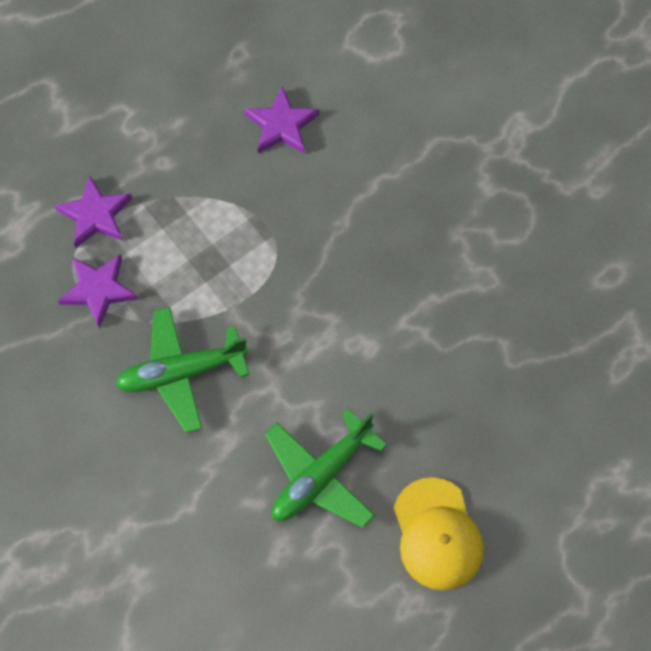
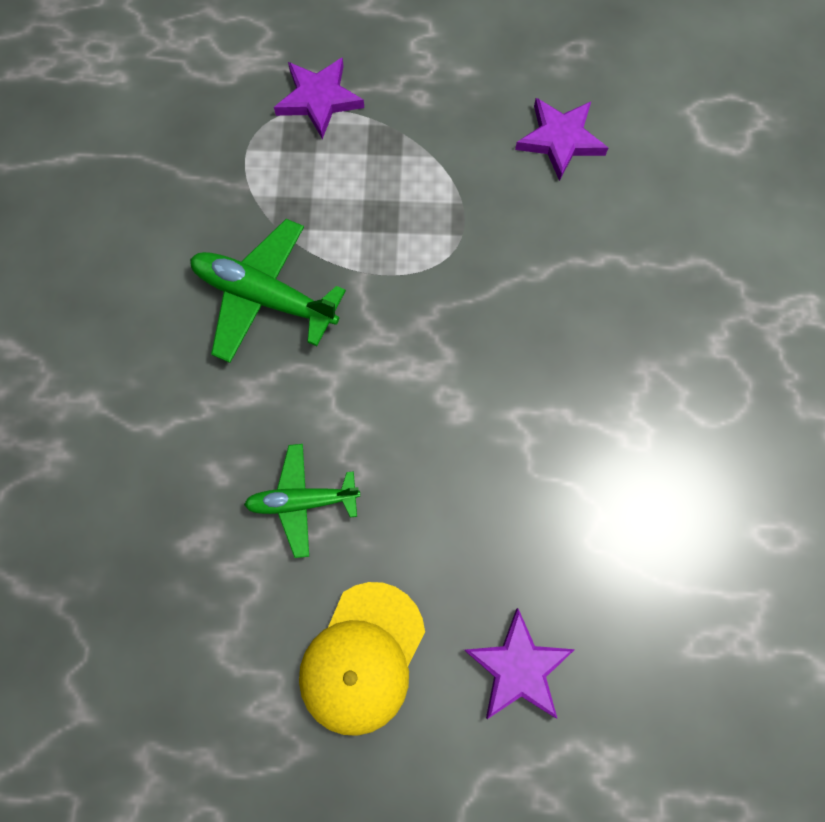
camera: 40 degrees right, 5 degrees up
purple star [58,254,138,328] -> purple star moved to [464,608,575,719]
green plane [265,409,387,528] -> green plane [244,444,360,558], size x0.66

